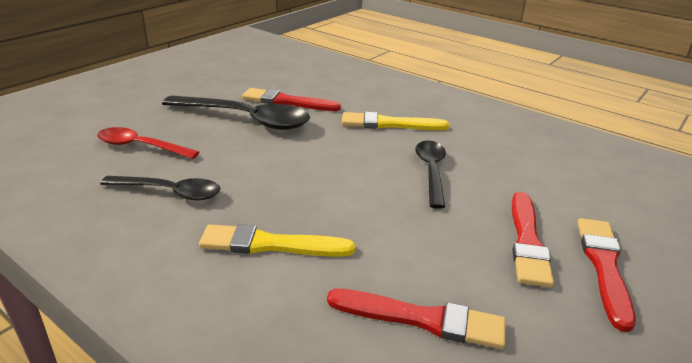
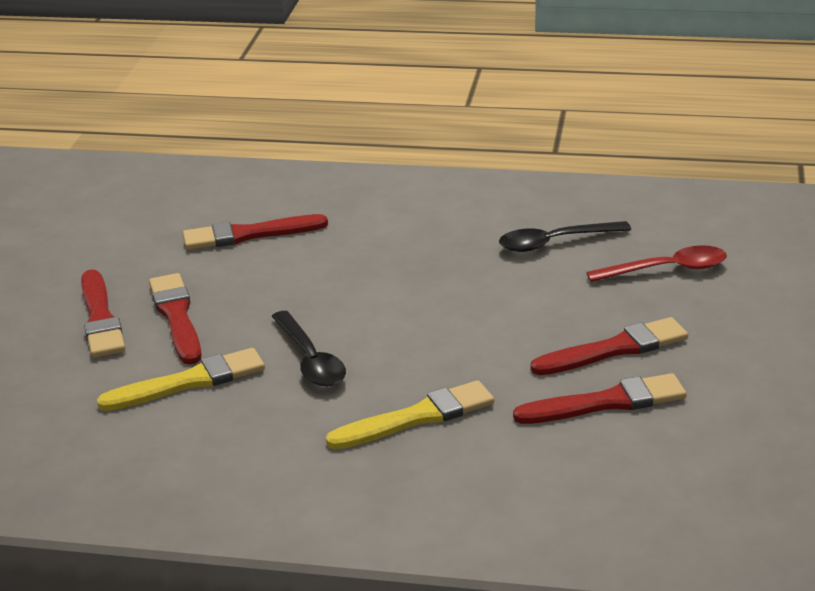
camera: 155 degrees right, 0 degrees up
black spoon [162,96,310,130] -> red brush [530,317,688,375]
yellow brush [199,224,355,257] -> yellow brush moved to [97,348,265,411]

